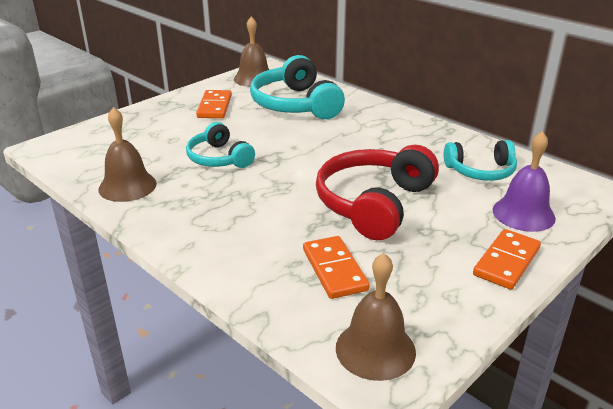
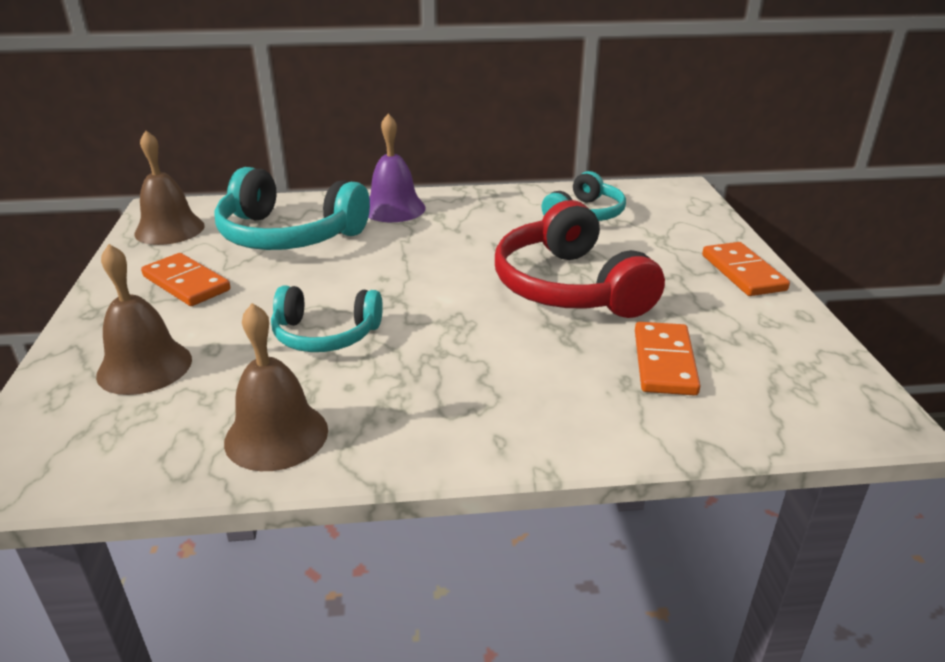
camera: 50 degrees left, 0 degrees up
orange domino [303,236,370,299] -> orange domino turned 75 degrees clockwise [635,322,700,395]
brown bell [336,253,416,381] -> brown bell moved to [96,244,192,395]
purple bell [493,131,556,232] -> purple bell moved to [368,114,426,222]

